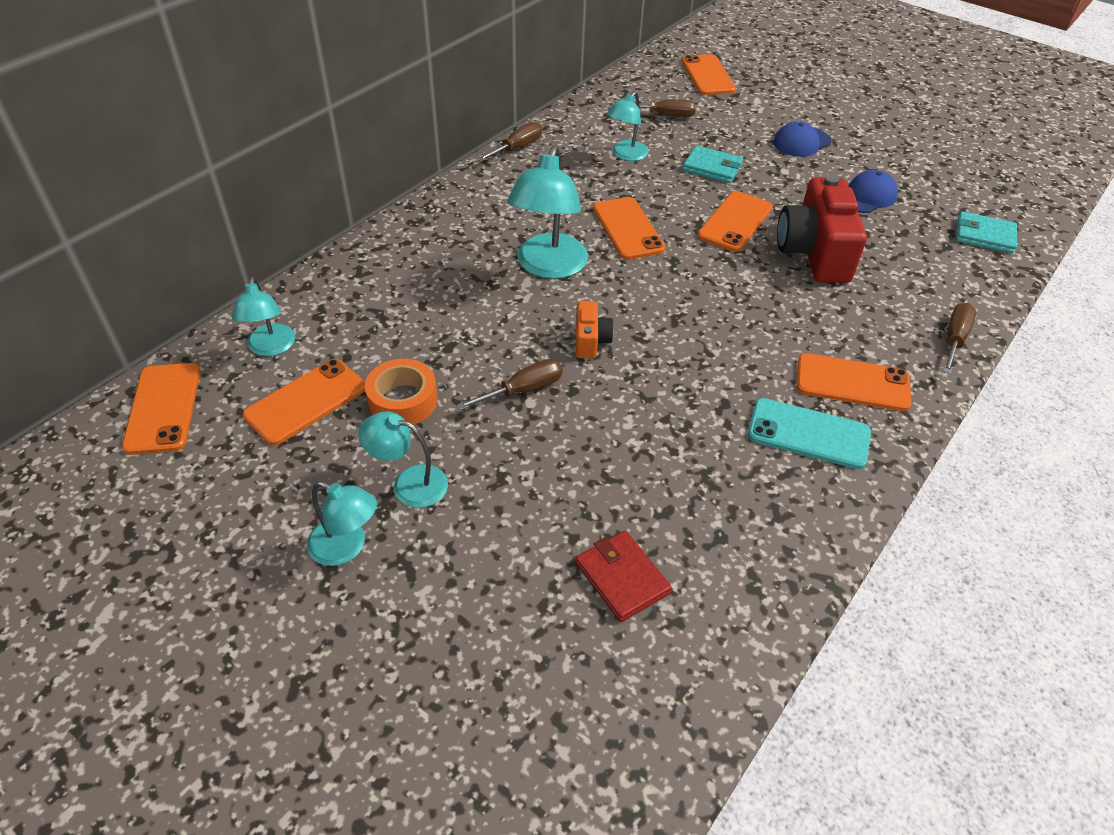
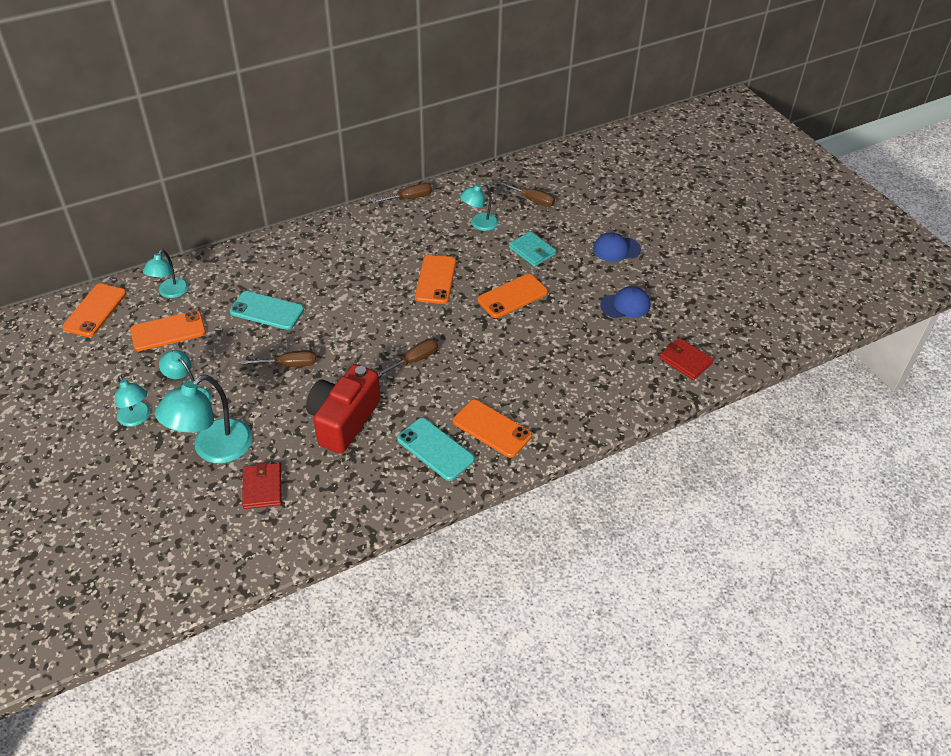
camera: 25 degrees right, 0 degrees up
orange tape [365,359,438,425] -> none
turquoise lamp [507,146,589,279] -> turquoise lamp moved to [155,375,253,464]
orange camera [576,301,614,359] -> none
orange phone [681,54,736,95] -> none
red camera [777,174,867,283] -> red camera moved to [306,364,380,454]
brown screwdriver [943,303,976,374] -> brown screwdriver moved to [378,339,438,377]
turquoise wallet [956,211,1017,253] -> red wallet [659,338,714,380]
none -> turquoise phone [230,291,304,330]

